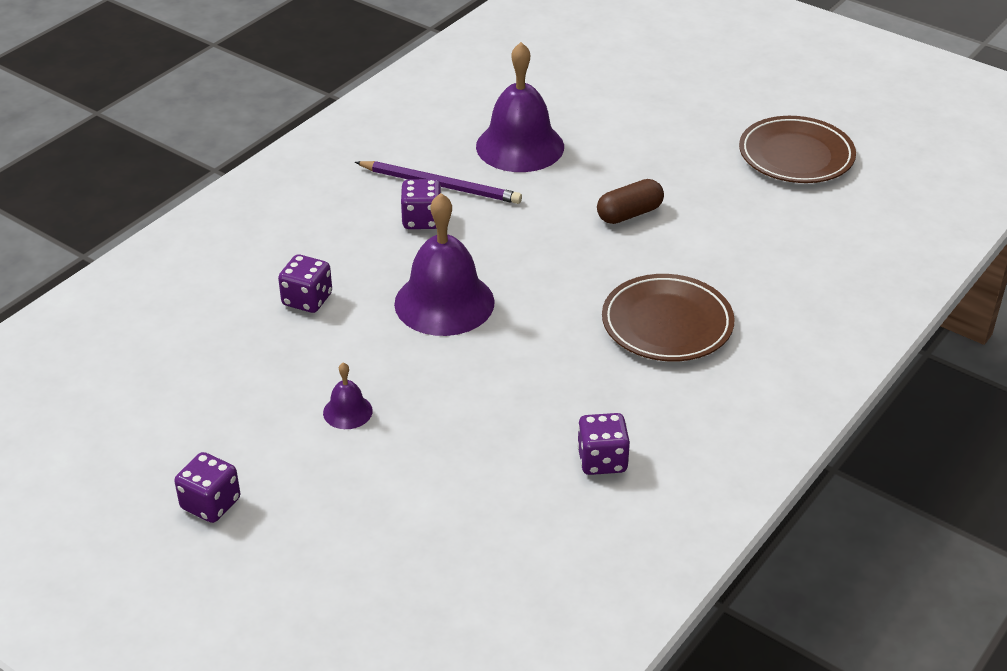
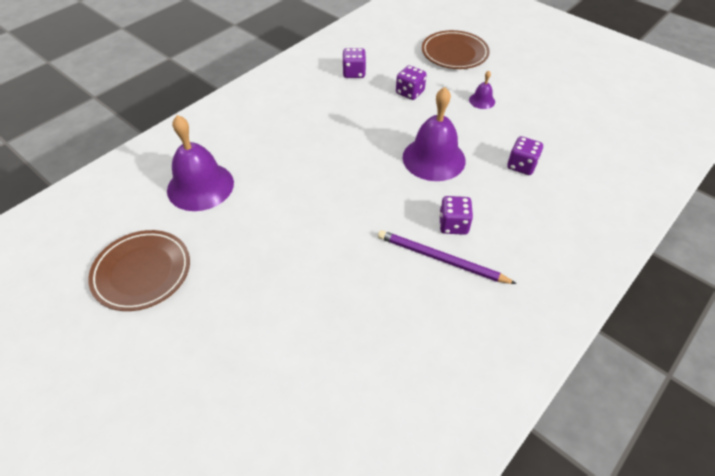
camera: 175 degrees left, 10 degrees up
purple dice [174,452,240,523] -> purple dice moved to [396,65,427,100]
purple bell [476,42,564,172] -> purple bell moved to [167,115,234,211]
brown capsule [597,179,664,224] -> none
brown plate [602,274,735,362] -> brown plate moved to [422,30,490,69]

